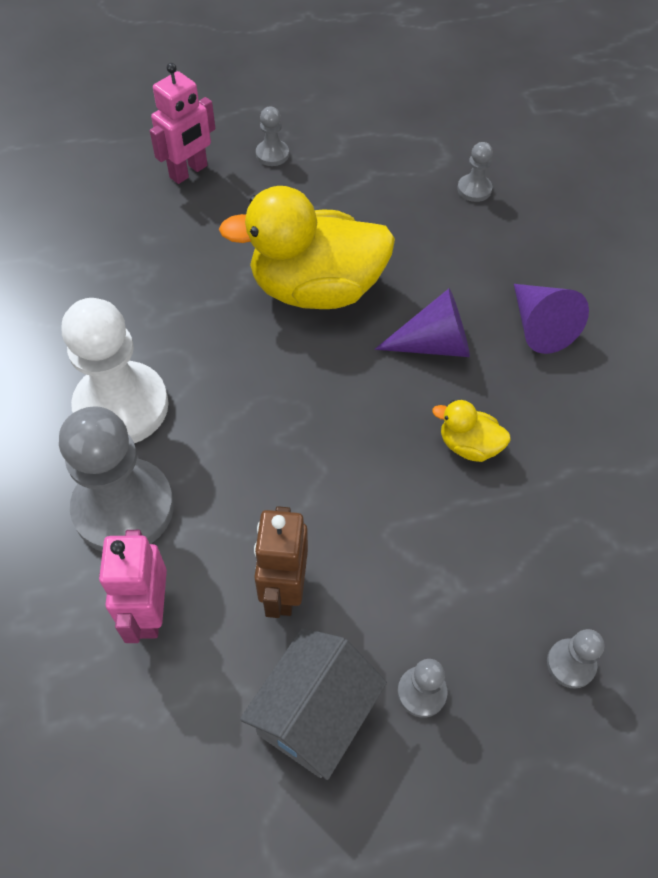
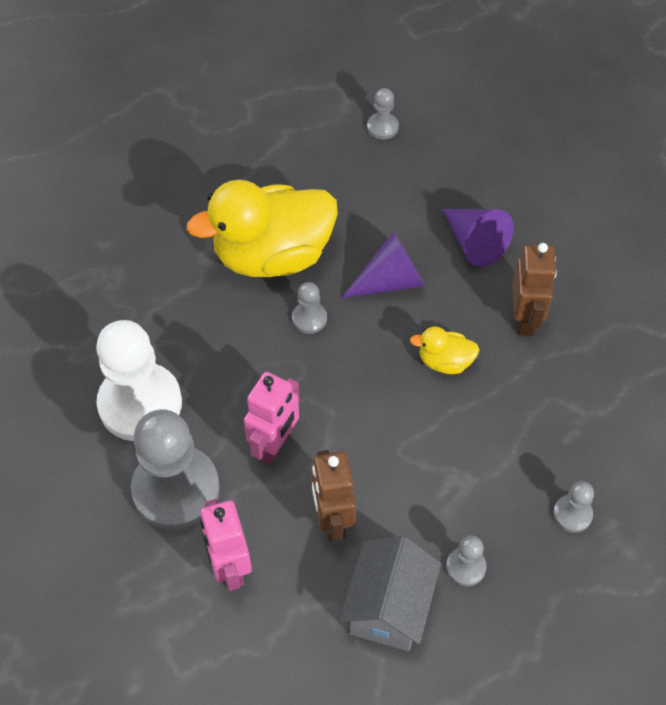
camera: 15 degrees left, 0 degrees up
pink robot [150,63,215,184] -> pink robot moved to [244,372,299,464]
grey pawn [256,106,289,166] -> grey pawn moved to [292,282,327,334]
none -> brown robot [512,243,557,336]

